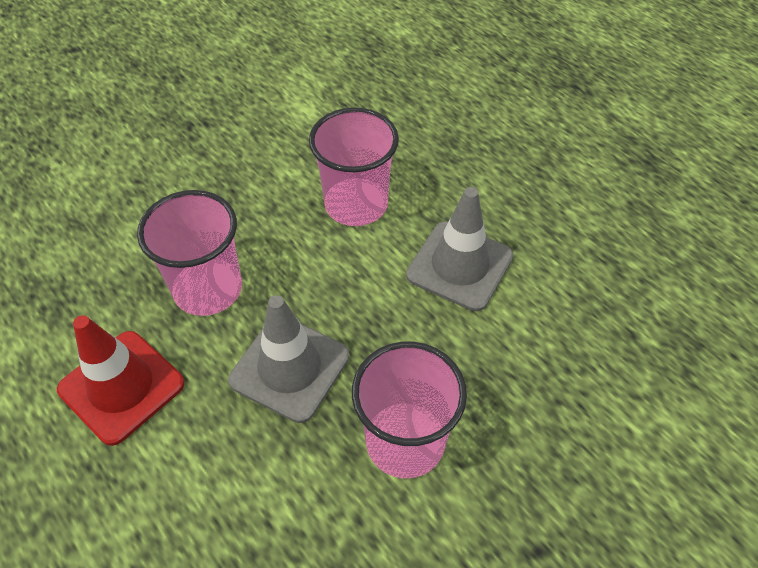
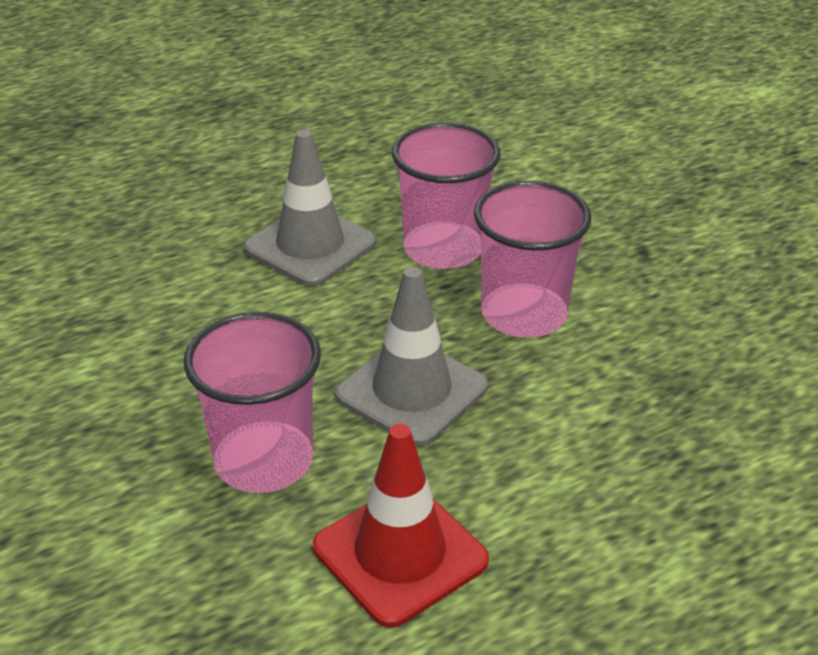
camera: 80 degrees left, 15 degrees down
pink cup [309,107,399,226] -> pink cup moved to [392,123,500,269]

